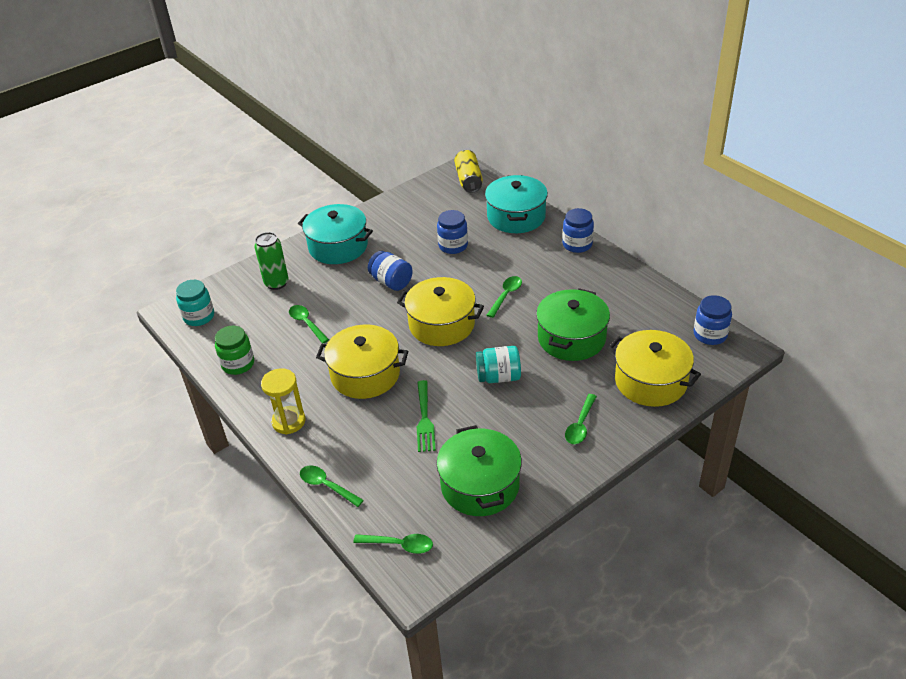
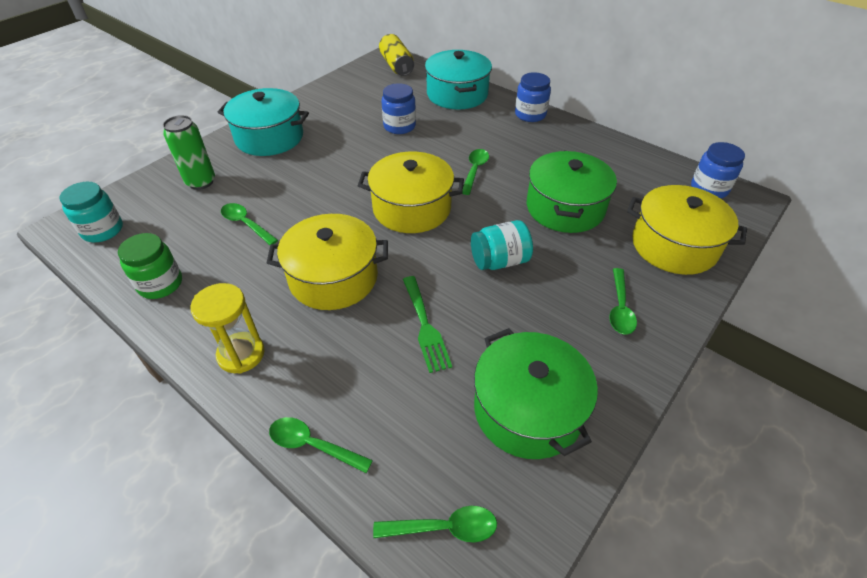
camera: 15 degrees left, 5 degrees up
blue jar [368,251,413,291] -> none

